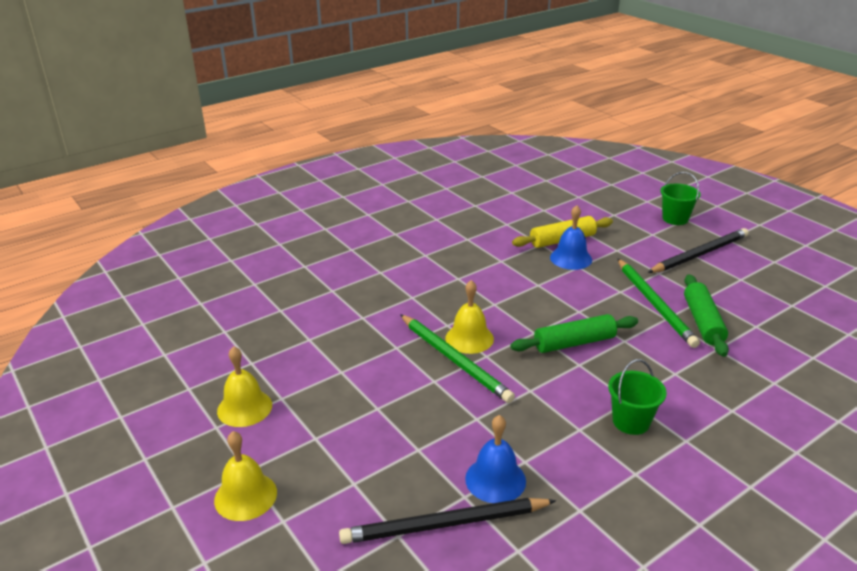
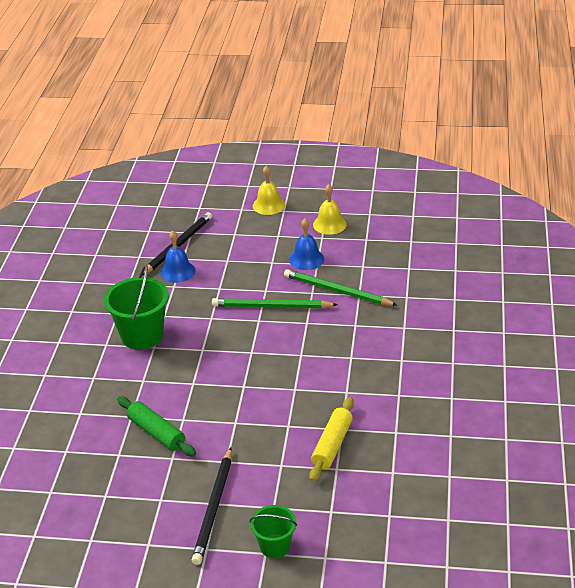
camera: 135 degrees right, 5 degrees up
yellow bell [445,280,494,354] -> none
green rolling pin [510,314,638,353] -> none
blue bell [550,205,592,270] -> blue bell moved to [289,218,324,270]
green bucket [608,359,667,435] -> green bucket [104,265,169,350], size x1.70
green pencil [618,259,700,348] -> green pencil moved to [284,269,397,306]

